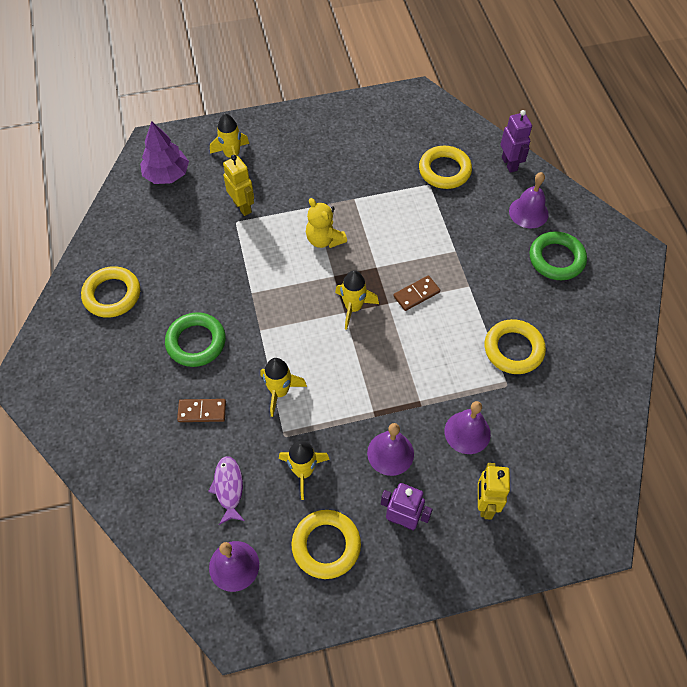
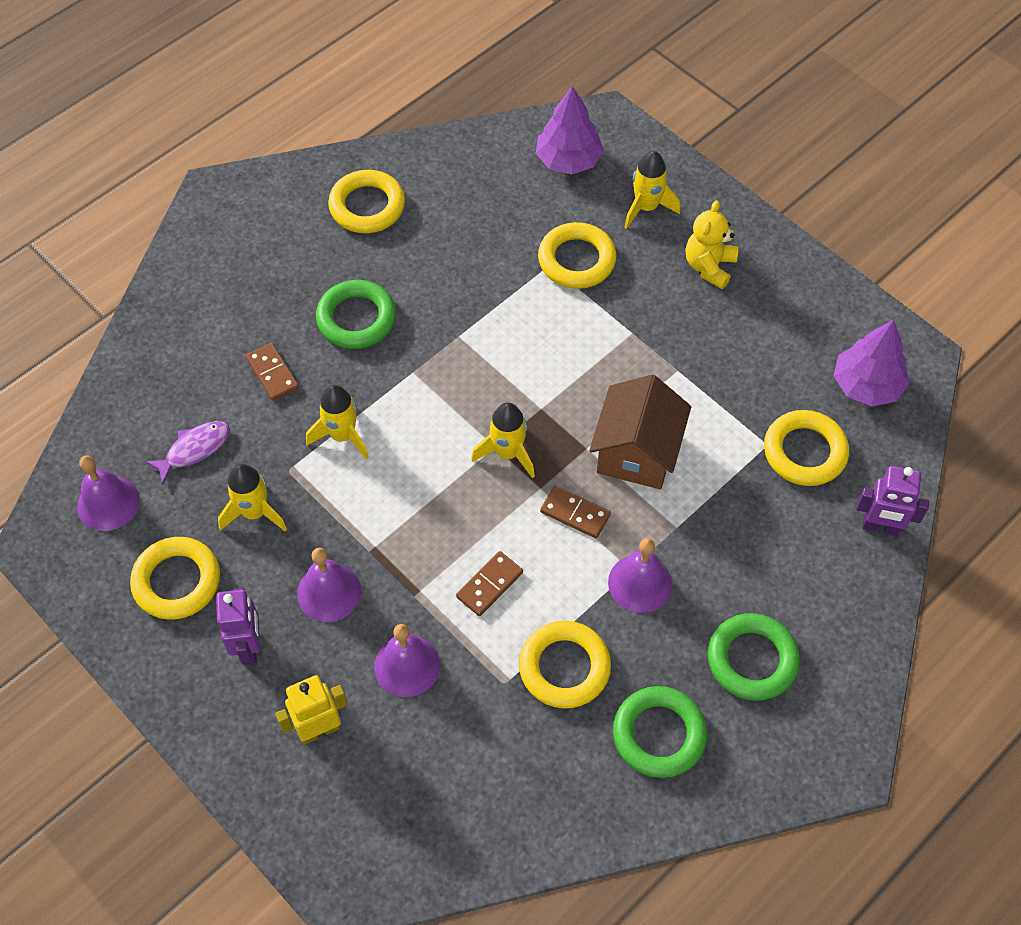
camera: 60 degrees right, 0 degrees up
yellow robot [223,155,254,216] -> yellow ring [538,222,616,289]
yellow teddy bear [306,198,347,248] -> yellow teddy bear moved to [686,200,738,289]
purple robot [500,110,532,173] -> purple robot turned 60 degrees clockwise [856,466,929,536]
purple bell [509,172,549,228] -> purple bell moved to [608,538,672,613]
none -> brown domino [456,551,523,616]
none -> brown house [589,375,691,489]
none -> green ring [613,686,707,778]
none -> purple tree [834,320,910,407]

